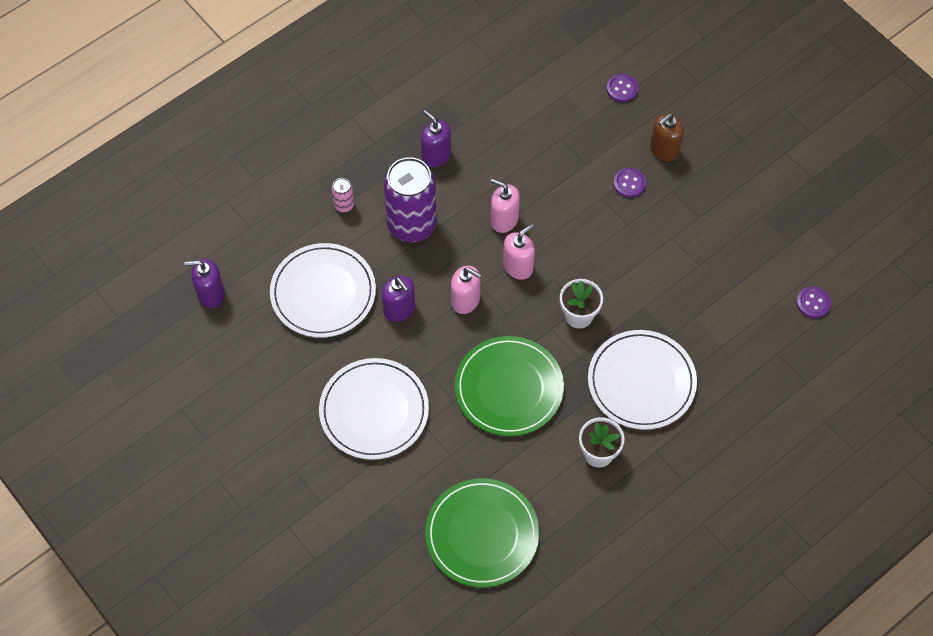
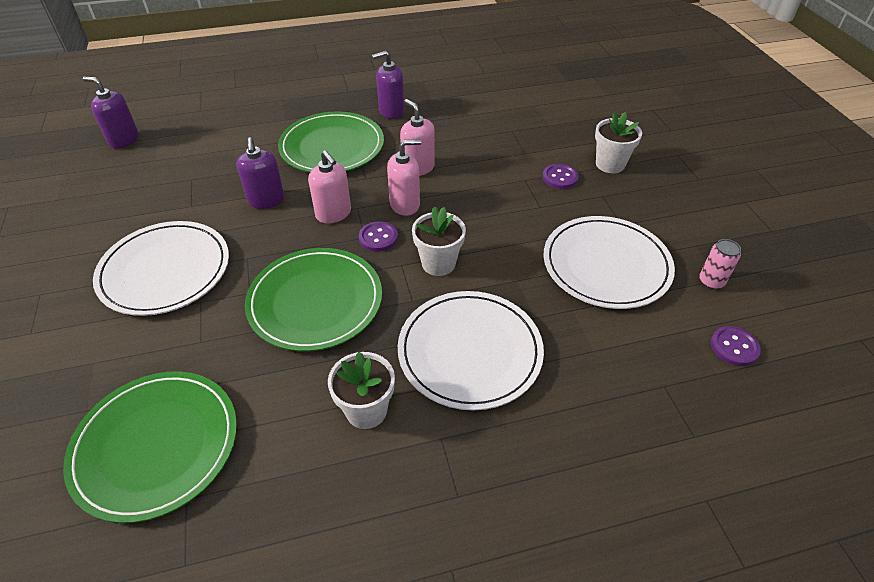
camera: 25 degrees right, 15 degrees down
white plate [270,243,376,338] -> white plate moved to [544,216,675,309]
pink can [331,178,354,212] -> pink can moved to [699,239,741,289]
purple can [384,157,437,242] -> green plate [278,111,384,173]
purple soap dispenser [421,110,451,167] -> purple soap dispenser turned 90 degrees counterclockwise [372,51,405,119]
purple button [607,74,638,102] -> purple button moved to [359,221,398,252]
brown soap dispenser [650,113,684,162] -> white flower pot [595,112,642,173]

